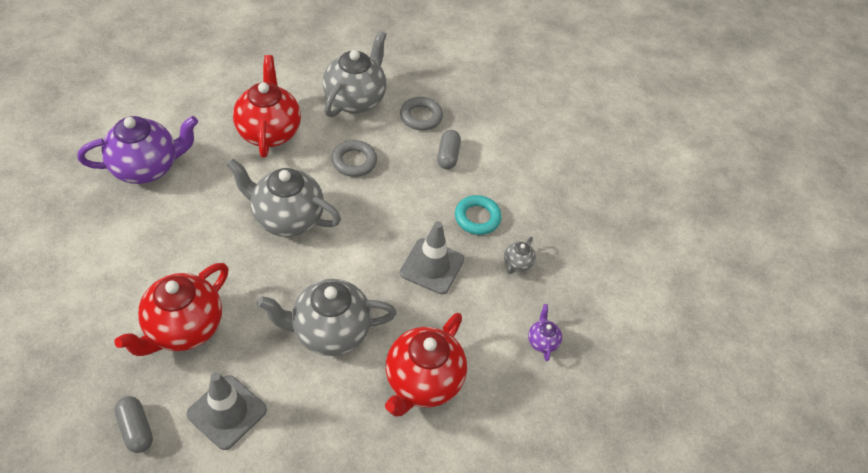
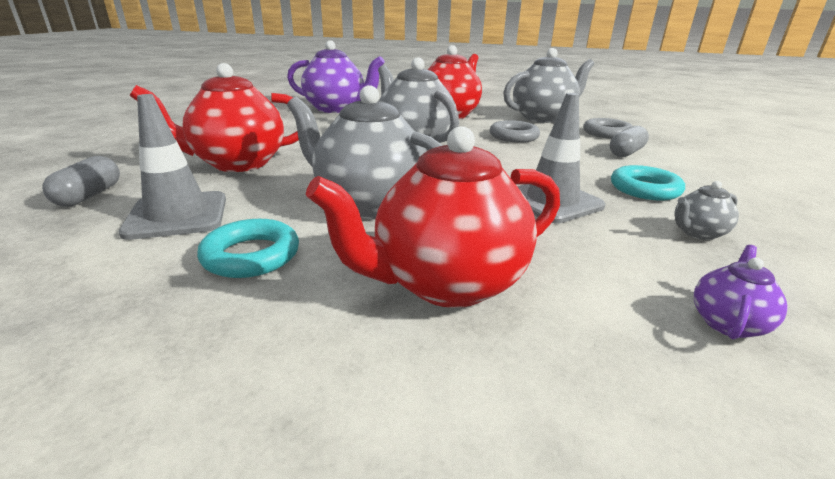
camera: 40 degrees right, 25 degrees down
none -> turquoise ring [197,219,299,278]

